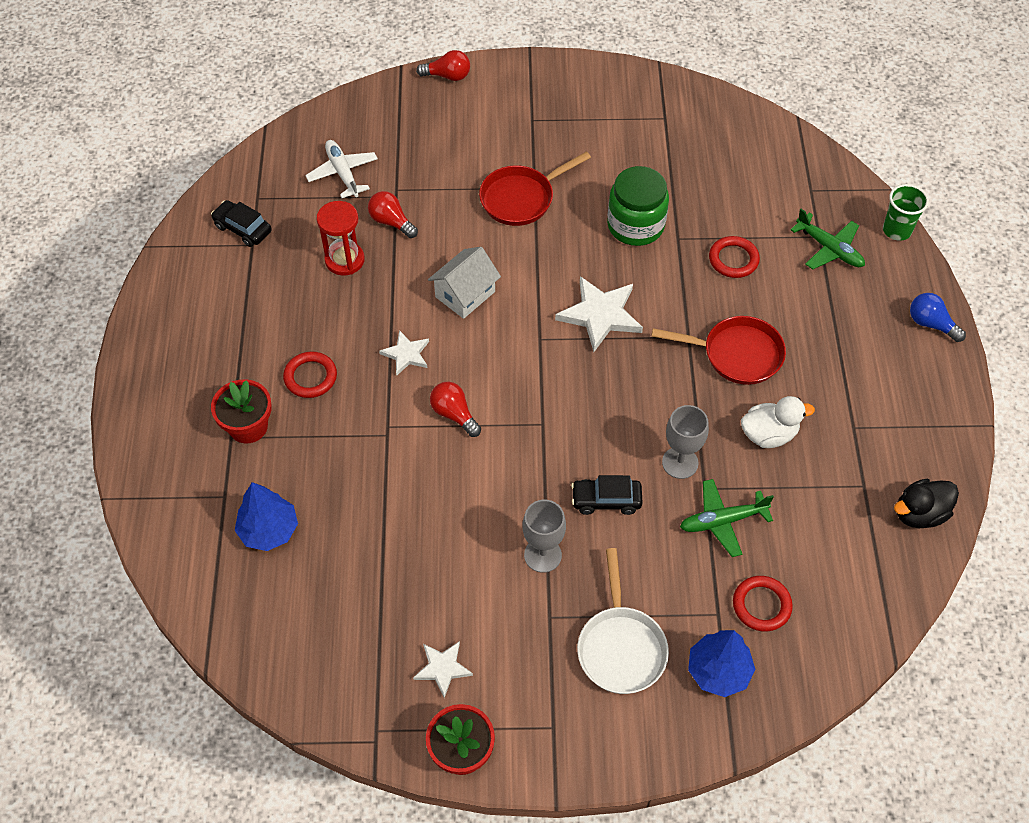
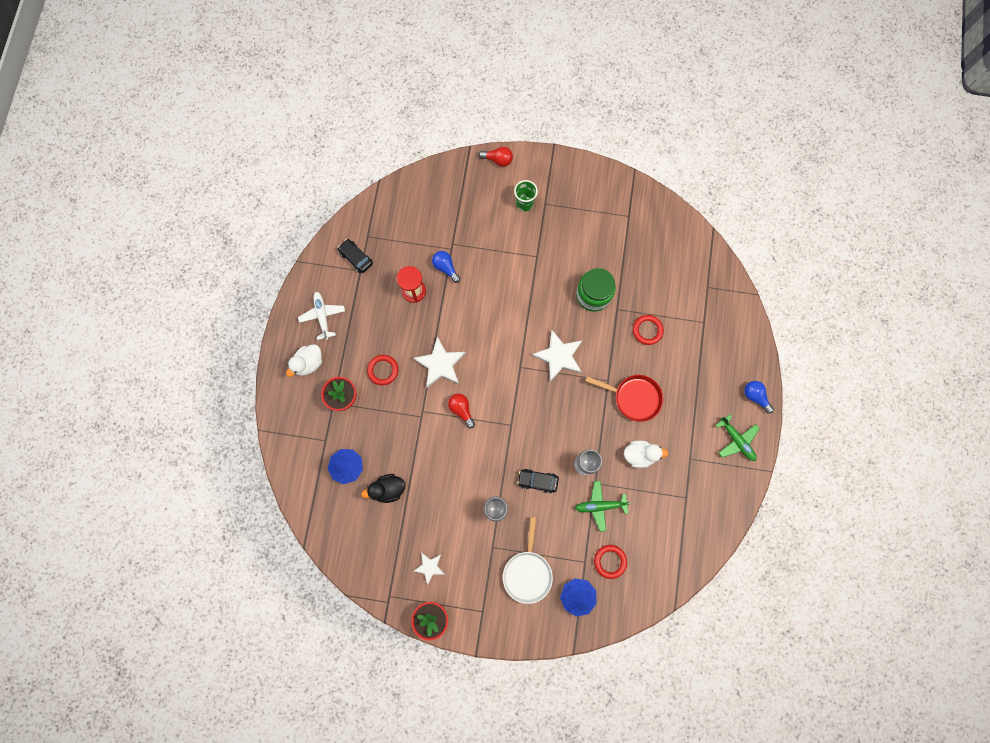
camera: 10 degrees right, 20 degrees up
white plane [305,140,378,198] -> white plane moved to [298,292,345,340]
red light bulb [368,191,418,238] -> blue light bulb [432,251,460,283]
white star [379,330,429,376] -> white star [413,337,466,388], size x1.73
white house [428,247,501,319] -> none
red pan [479,151,591,226] -> none
green plane [791,209,865,269] -> green plane moved to [715,414,760,461]
green cup [883,184,929,241] -> green cup moved to [514,180,538,211]
black duck [894,479,959,528] -> black duck moved to [361,474,405,503]
none -> white duck [286,344,322,377]

